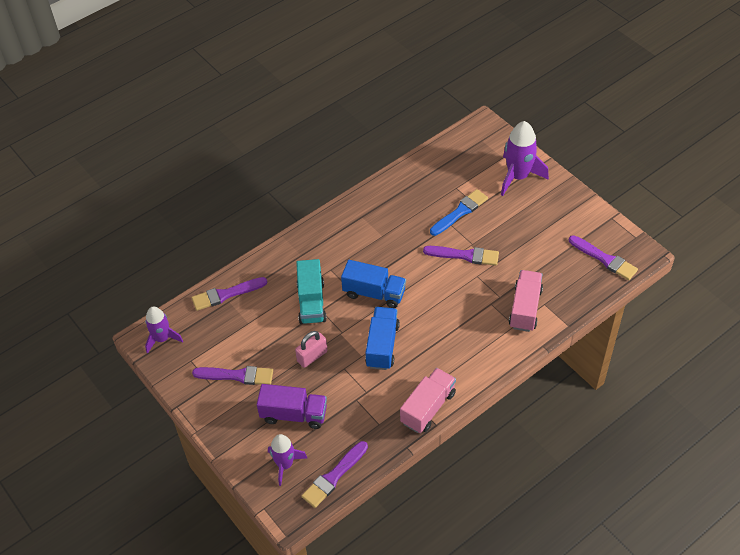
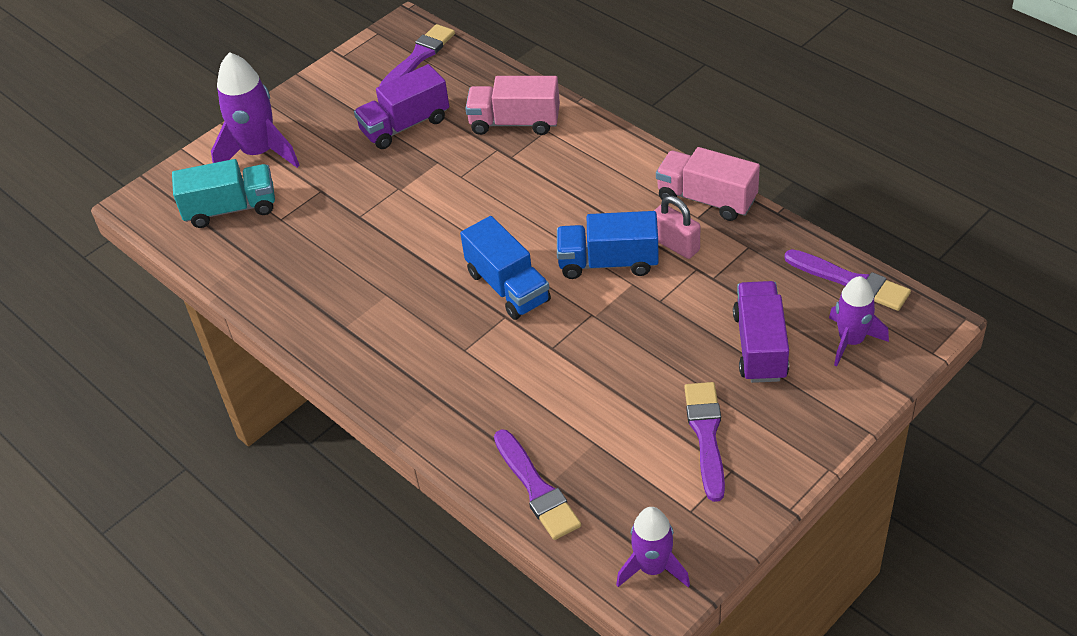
camera: 95 degrees left, 5 degrees down
pink padlock [295,331,327,368] -> pink padlock moved to [654,196,700,259]
turquoise truck [296,259,327,324] -> turquoise truck moved to [172,159,275,228]
blue truck [341,260,406,308] -> blue truck turned 135 degrees clockwise [460,216,551,320]
purple brush [423,246,499,266] -> none
blue brush [430,189,488,236] -> none
none -> purple truck [354,64,449,149]

